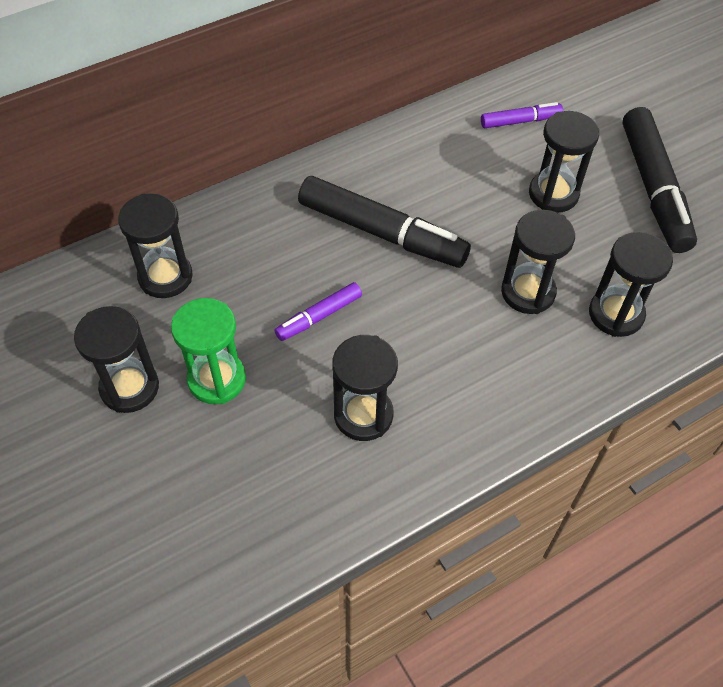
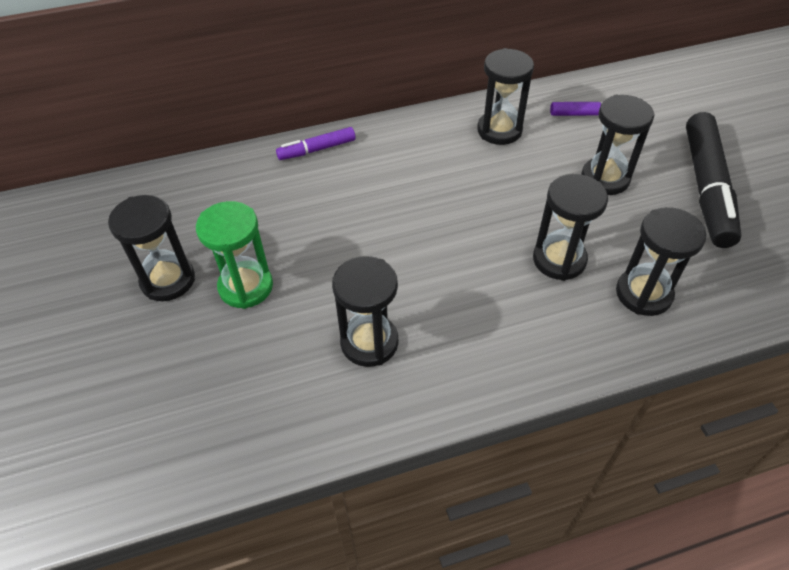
camera: 15 degrees right, 5 degrees down
black hourglass [118,194,193,298] -> black hourglass moved to [477,48,534,145]
purple marker [275,282,362,341] -> purple marker moved to [276,127,356,160]
black marker [298,176,471,268] -> none

